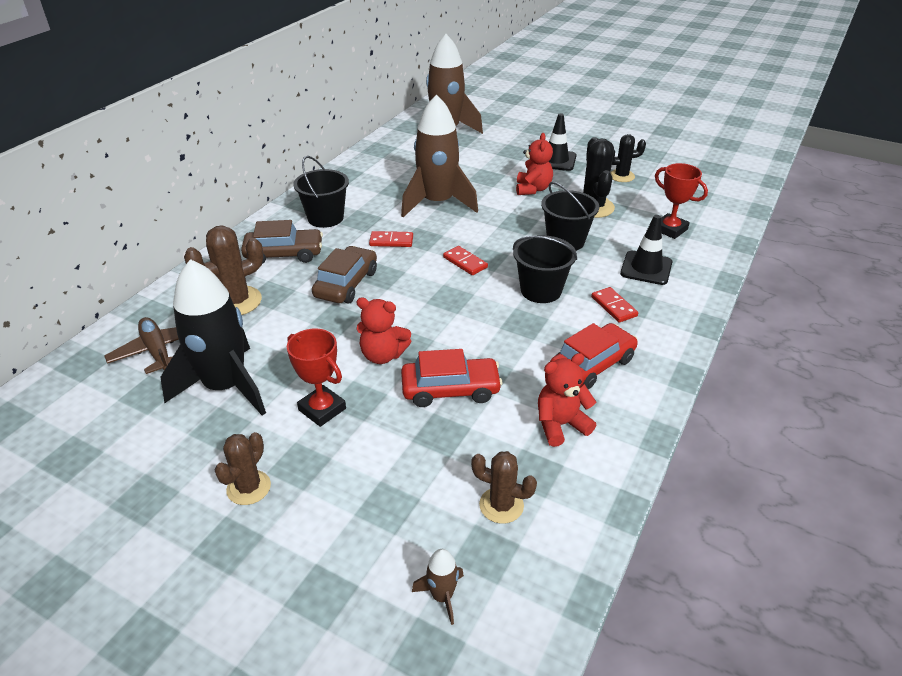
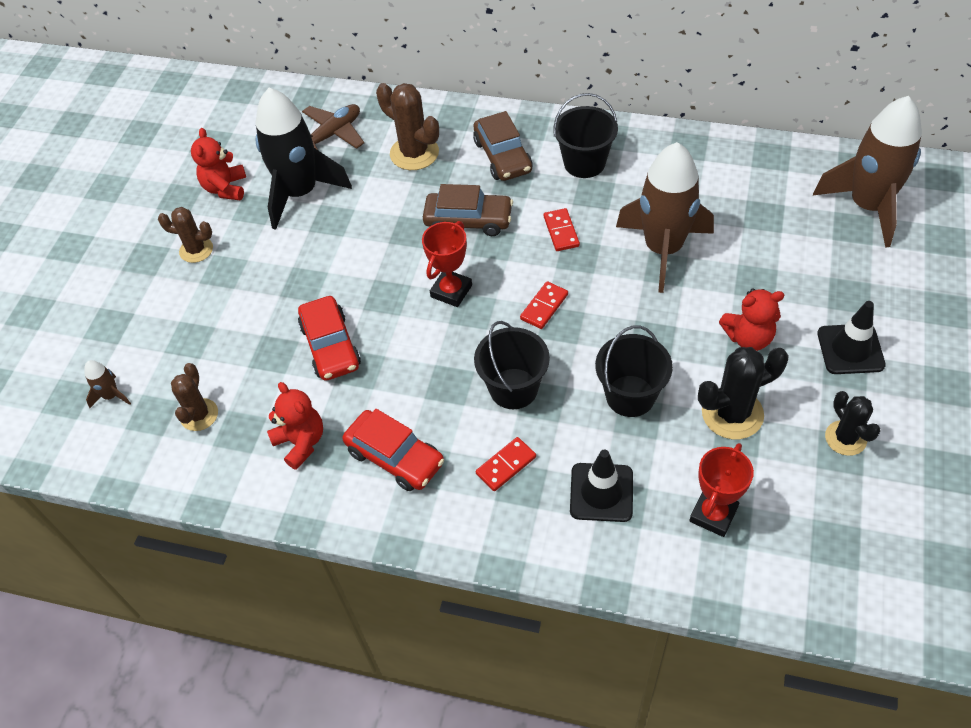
camera: 80 degrees right, 15 degrees up
red trophy [287,328,346,427] -> red trophy moved to [422,221,472,307]
red teddy bear [356,297,411,364] -> red teddy bear moved to [191,128,246,200]

